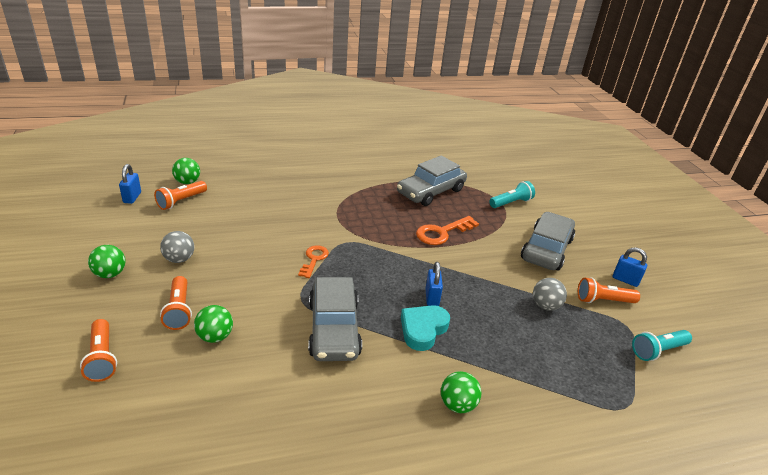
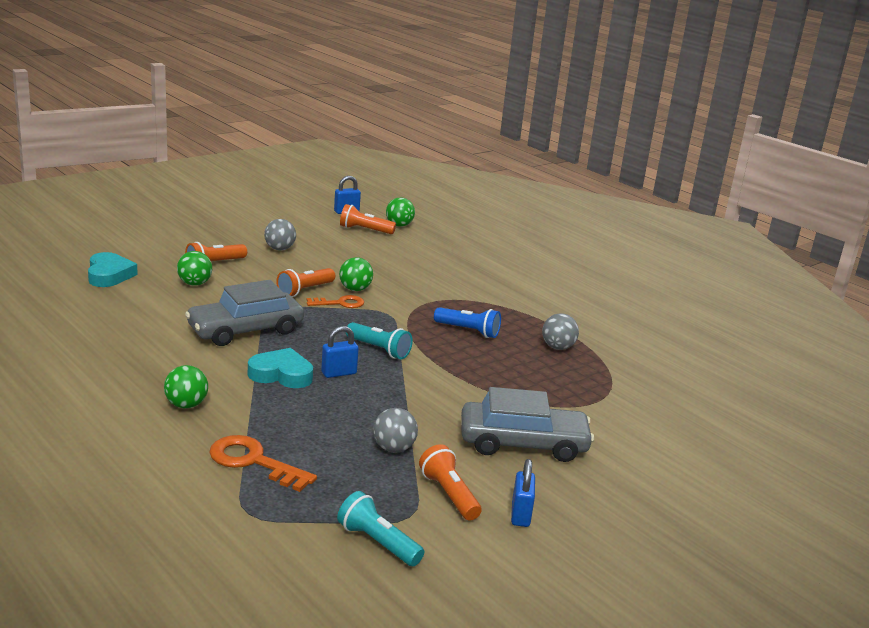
camera: 65 degrees right, 10 degrees down
orange flashlight [80,319,117,382] -> orange flashlight moved to [276,268,335,297]
green ball [88,245,126,278] -> green ball moved to [339,257,373,291]
grey car [397,156,467,206] -> grey ball [542,313,579,350]
orange key [416,216,479,245] -> orange key moved to [209,435,317,492]
turquoise flashlight [489,181,535,208] -> turquoise flashlight moved to [346,322,413,359]
none -> turquoise heart [88,252,138,287]
none -> blue flashlight [434,307,501,338]

